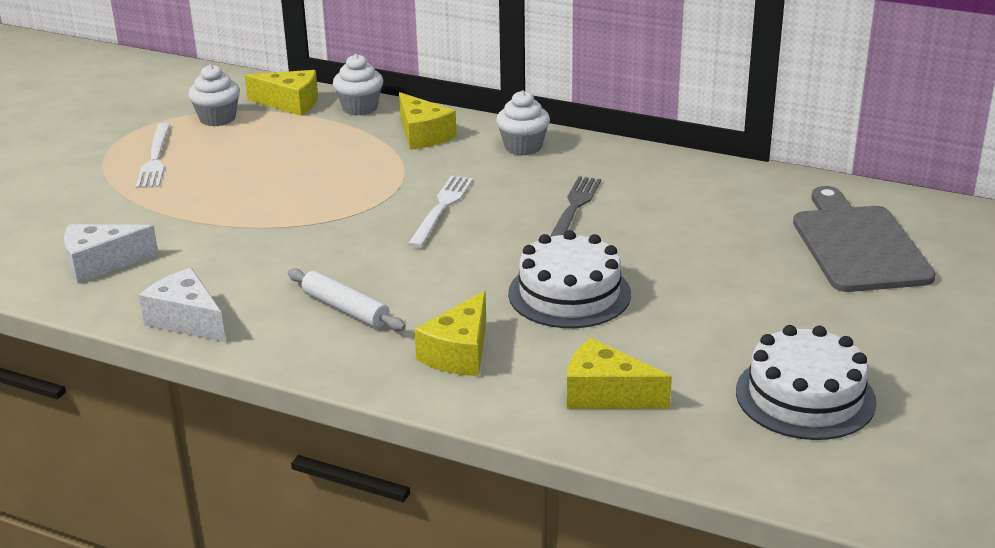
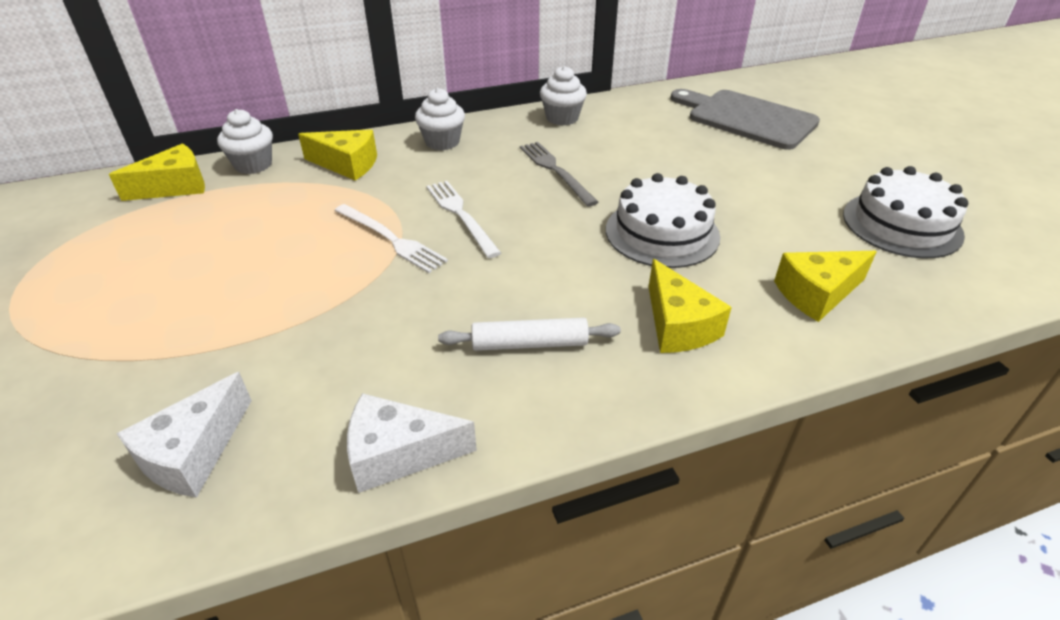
camera: 45 degrees left, 10 degrees up
white fork [135,123,171,188] -> white fork moved to [334,204,448,273]
white cupcake [188,64,240,127] -> white cupcake moved to [540,66,587,126]

